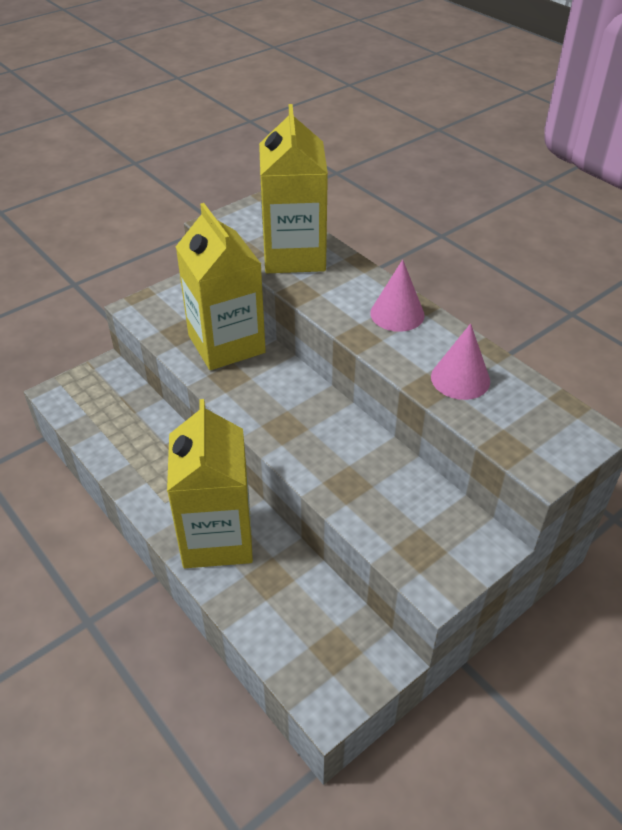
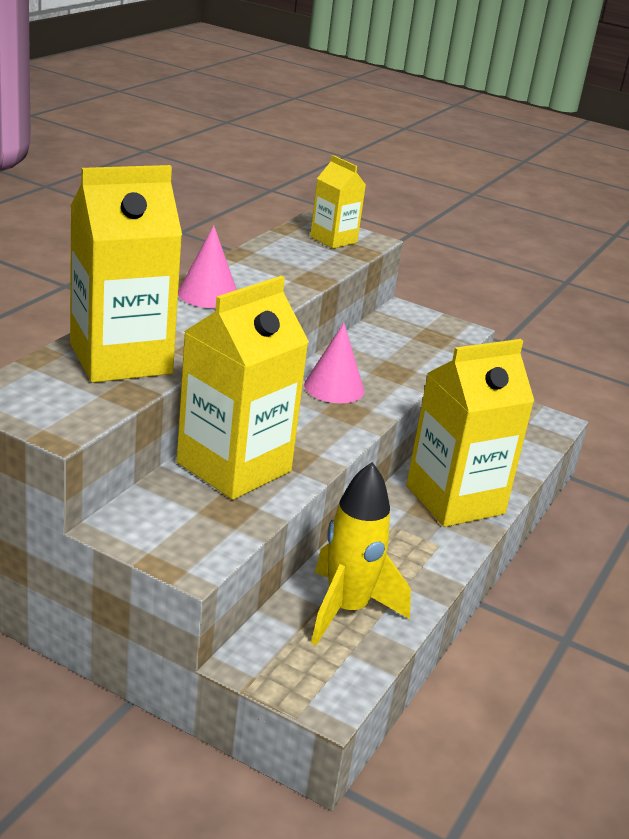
camera: 115 degrees left, 15 degrees down
pink cone [431,323,490,400] -> pink cone moved to [304,322,364,403]
none -> yellow carton [310,155,366,249]
none -> yellow rocket [311,462,411,645]

